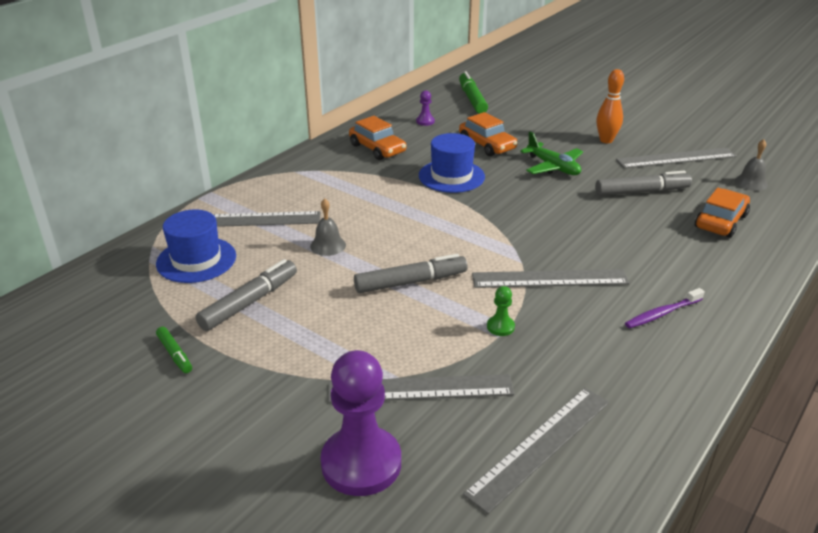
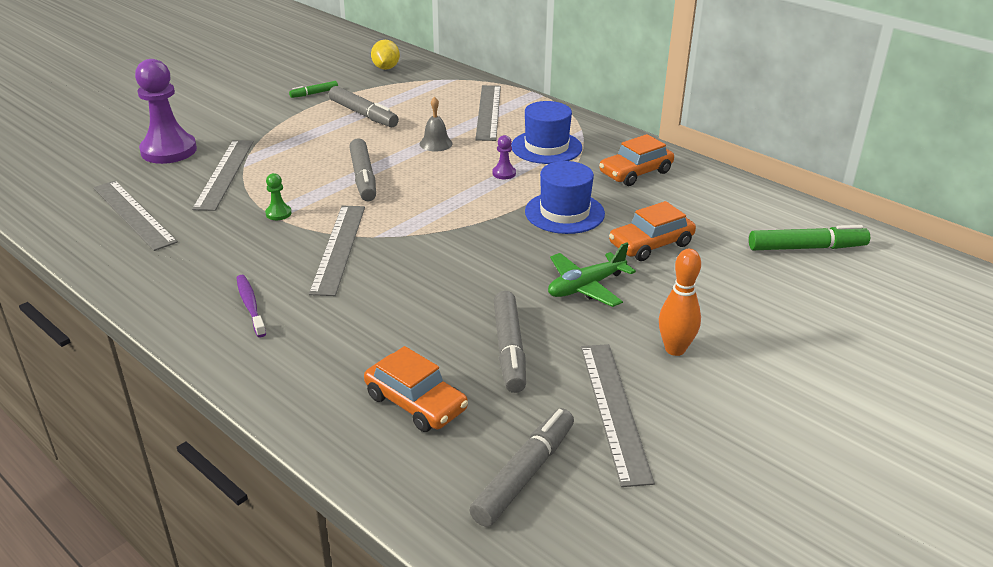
camera: 95 degrees right, 0 degrees up
blue hat [156,210,236,283] -> blue hat moved to [511,101,582,164]
purple pawn [416,90,435,126] -> purple pawn moved to [492,135,516,179]
grey bell [735,139,768,191] -> grey marker [469,408,574,527]
none -> yellow lemon [371,40,400,70]

